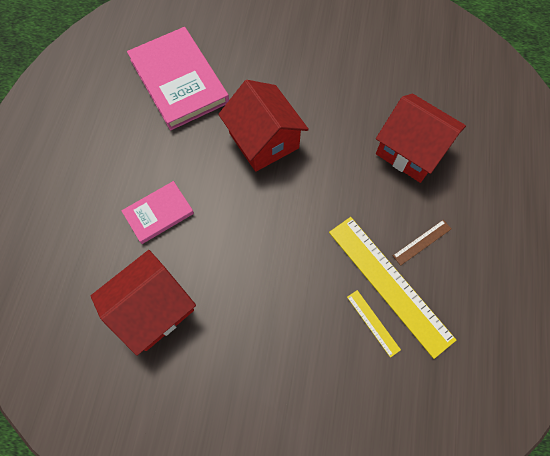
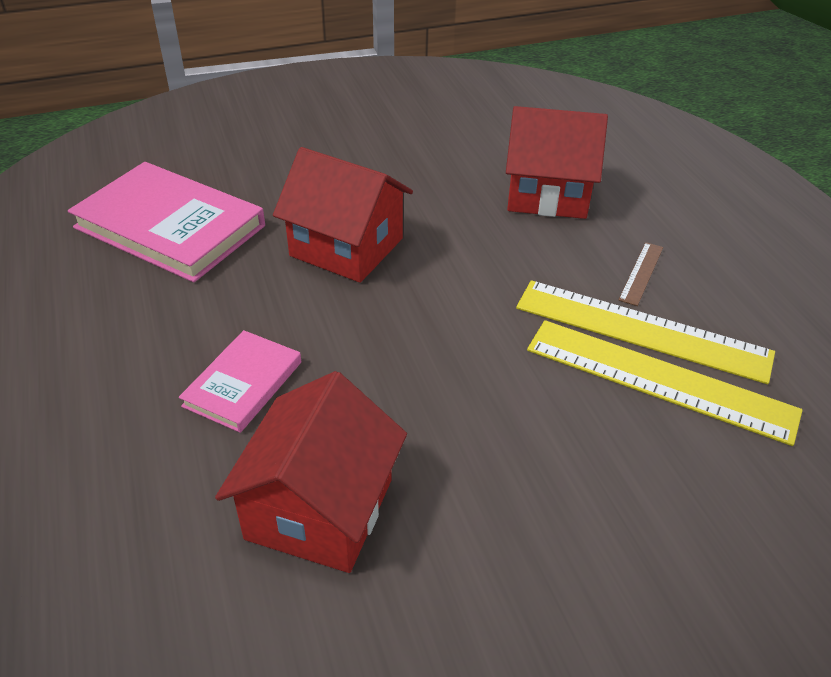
camera: 30 degrees left, 25 degrees down
yellow ruler [347,290,401,358] -> yellow ruler [527,320,803,446], size x2.28

